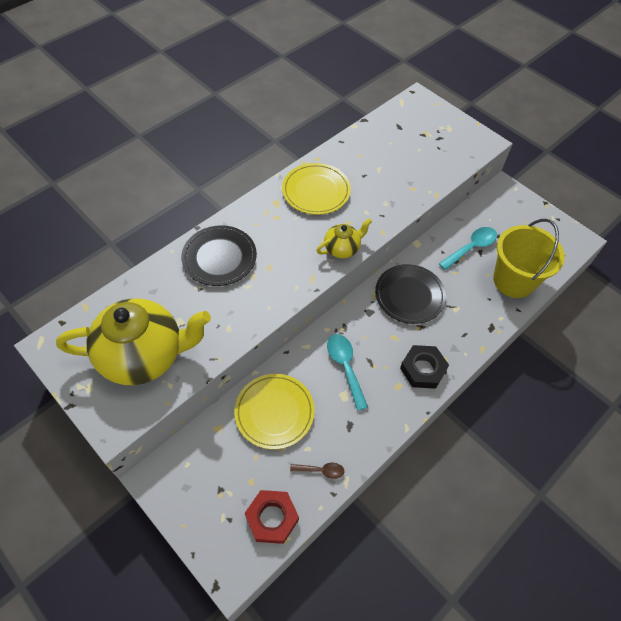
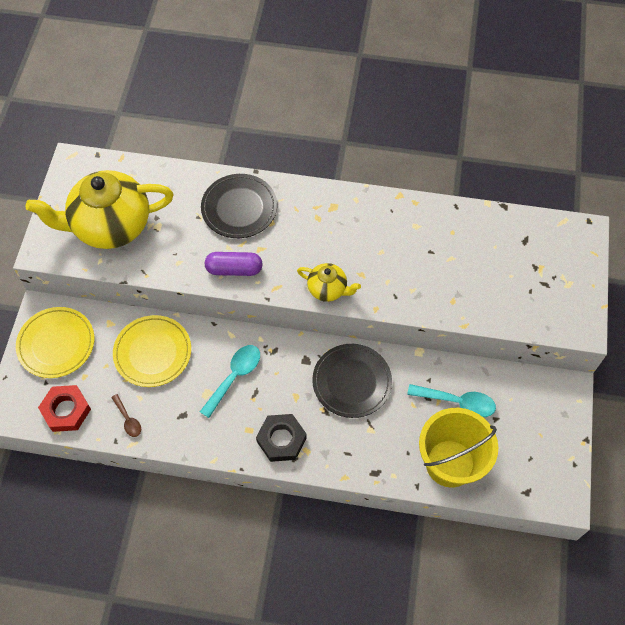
camera: 55 degrees right, 5 degrees up
yellow teapot [56,298,211,385] -> yellow teapot turned 120 degrees clockwise [26,170,174,249]
yellow plate [282,163,351,215] -> yellow plate moved to [16,307,94,378]
none -> purple capsule [205,252,263,276]

